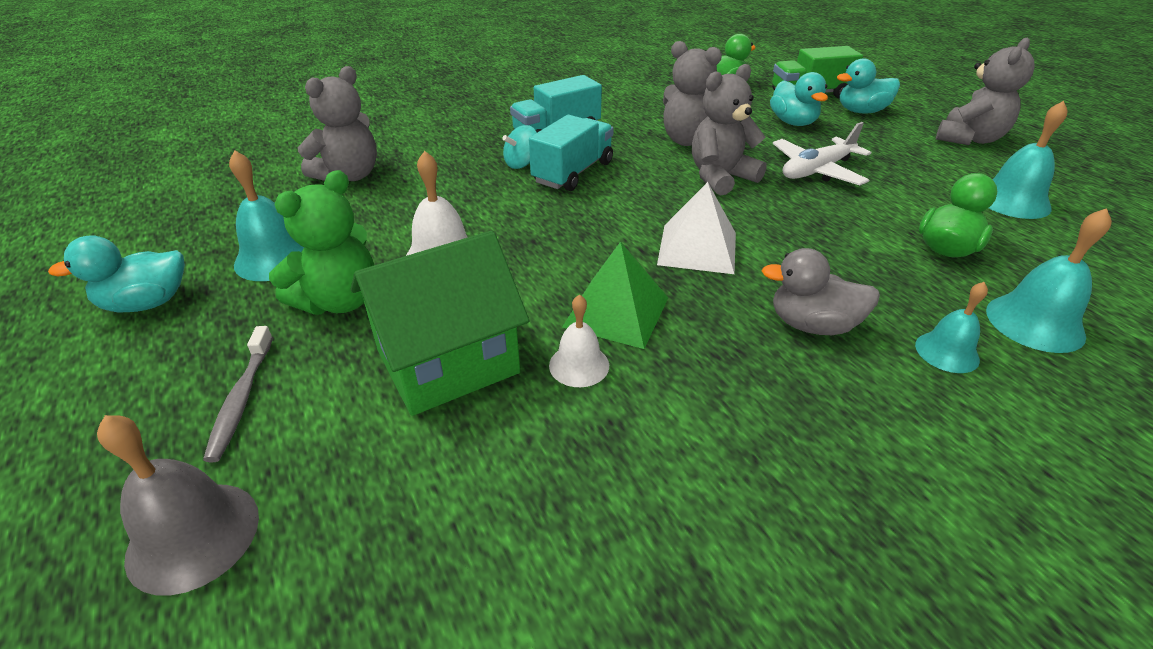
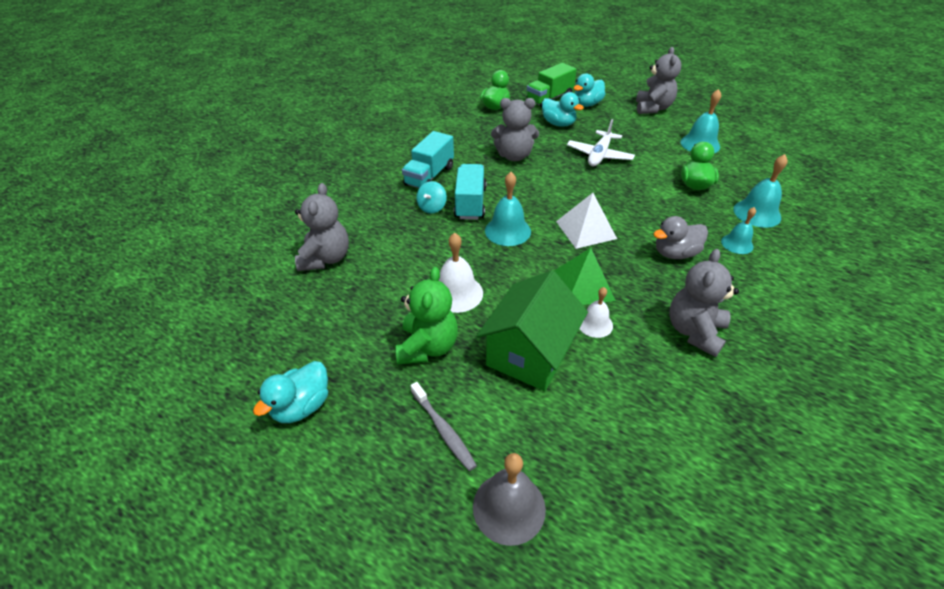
camera: 30 degrees left, 5 degrees up
turquoise bell [229,151,304,281] -> turquoise bell moved to [485,172,531,246]
grey teddy bear [692,64,767,196] -> grey teddy bear moved to [669,249,739,357]

